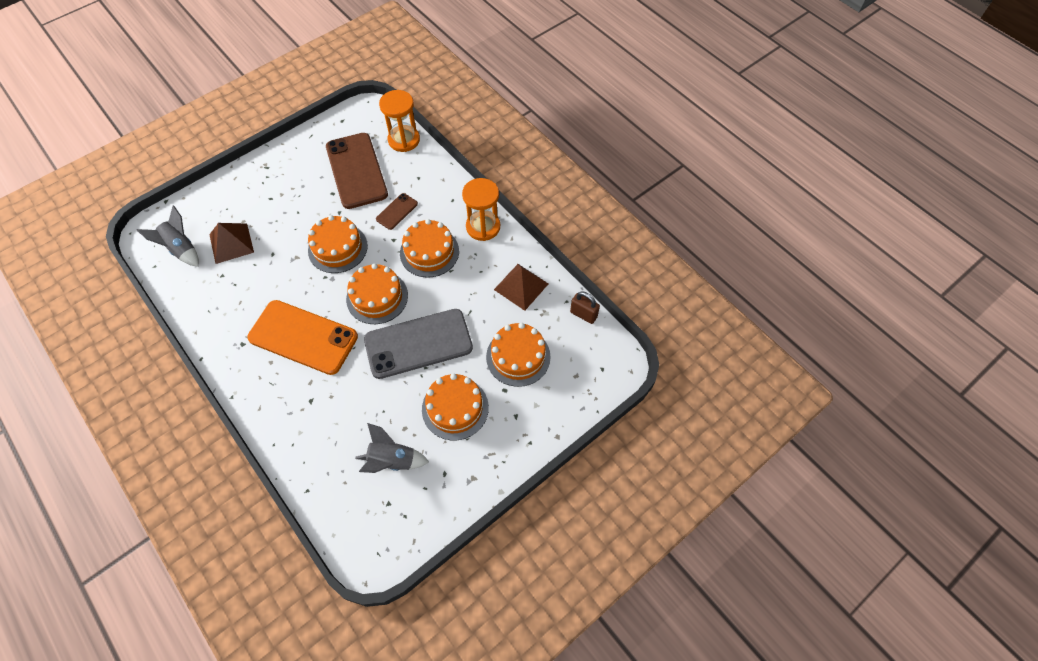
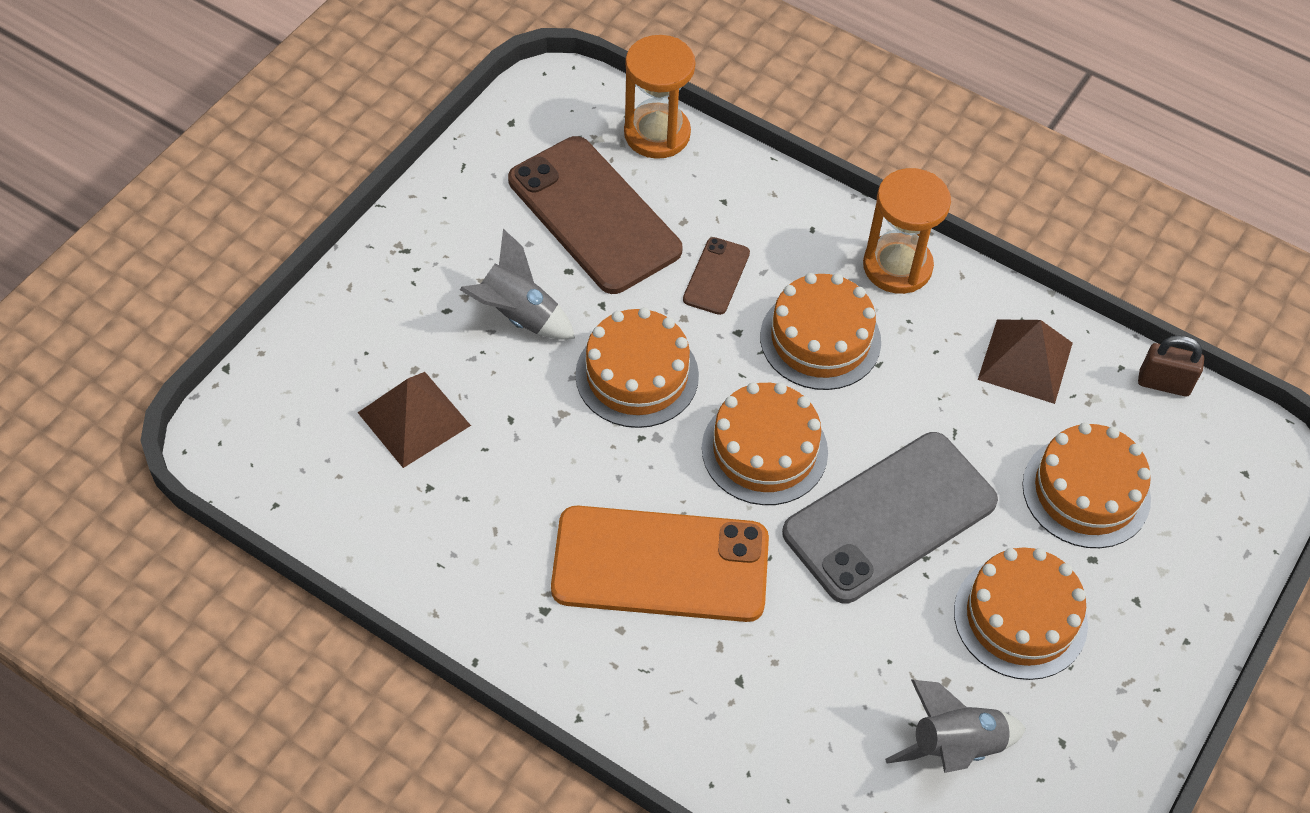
camera: 20 degrees left, 5 degrees down
grey rocket [137,206,199,267] -> grey rocket moved to [460,229,575,340]

